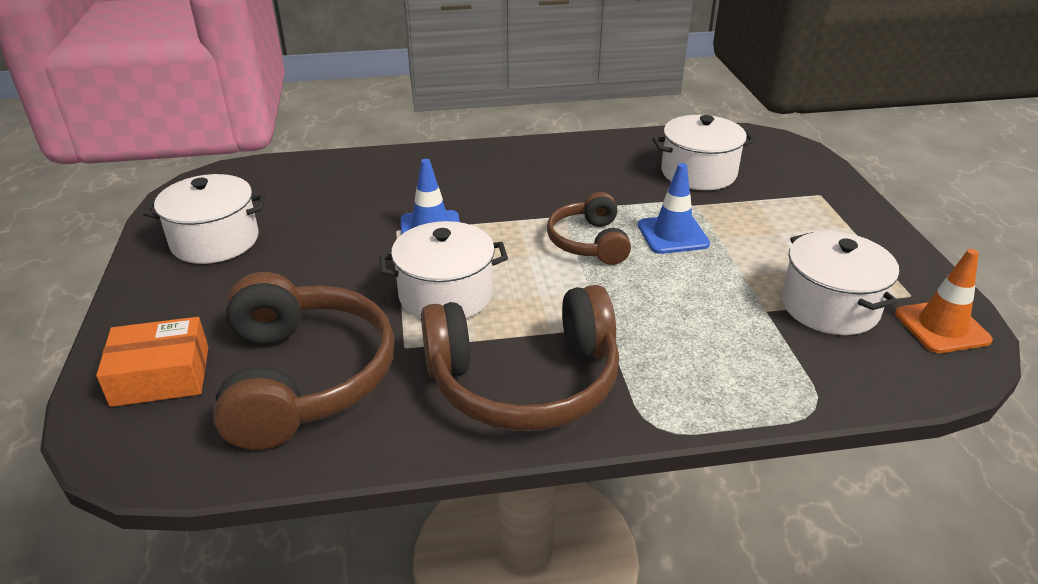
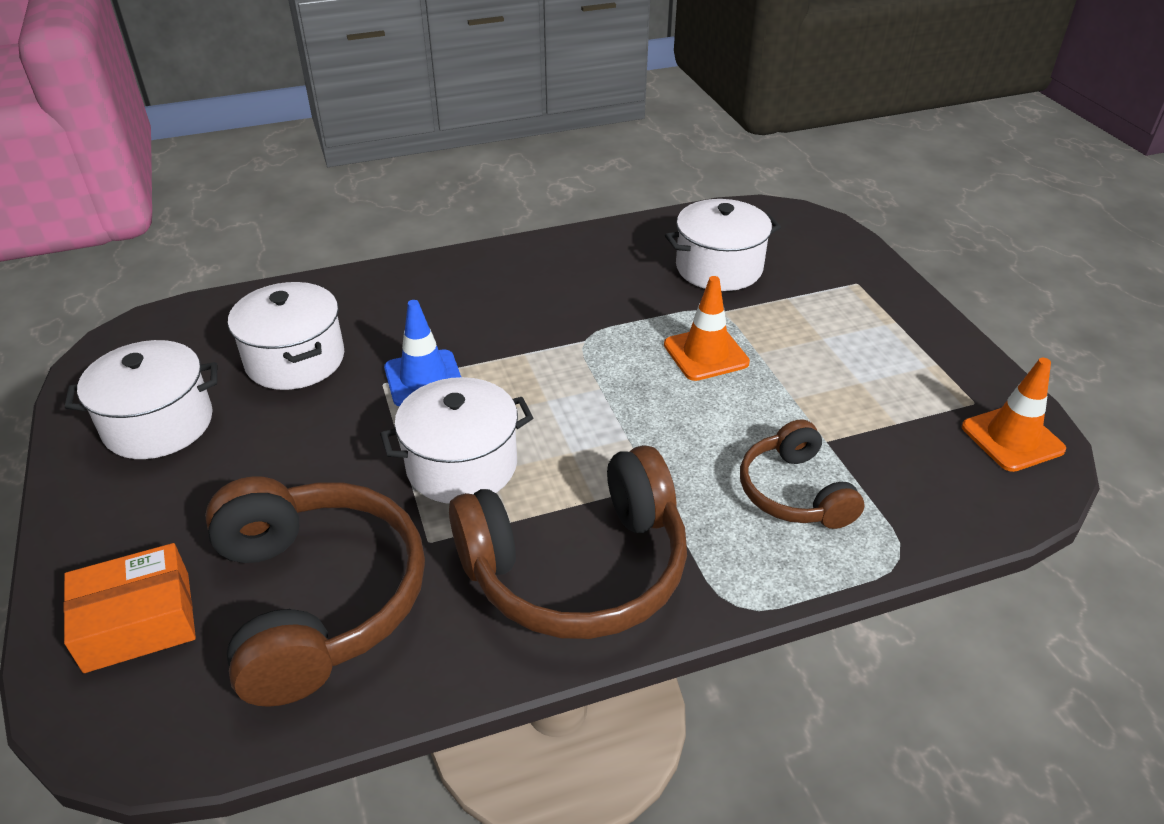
camera: 10 degrees left, 5 degrees up
brown headphones [547,192,631,265] -> brown headphones moved to [740,419,864,529]
blue traffic cone [638,163,710,254] -> orange traffic cone [664,276,750,381]
white pot [781,231,899,335] -> white pot moved to [228,282,344,390]

